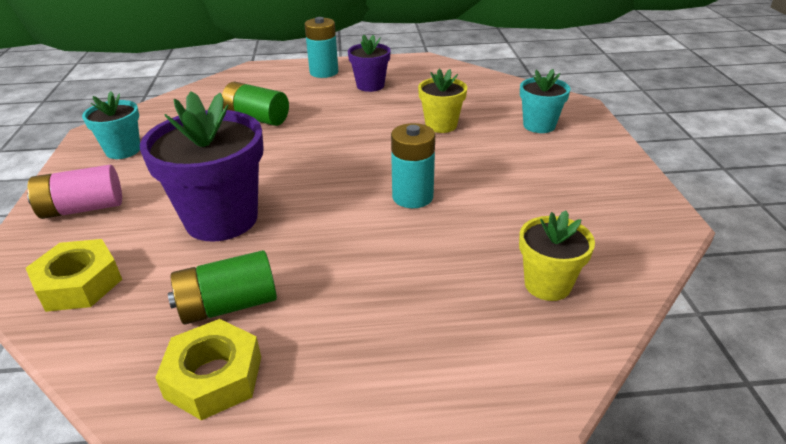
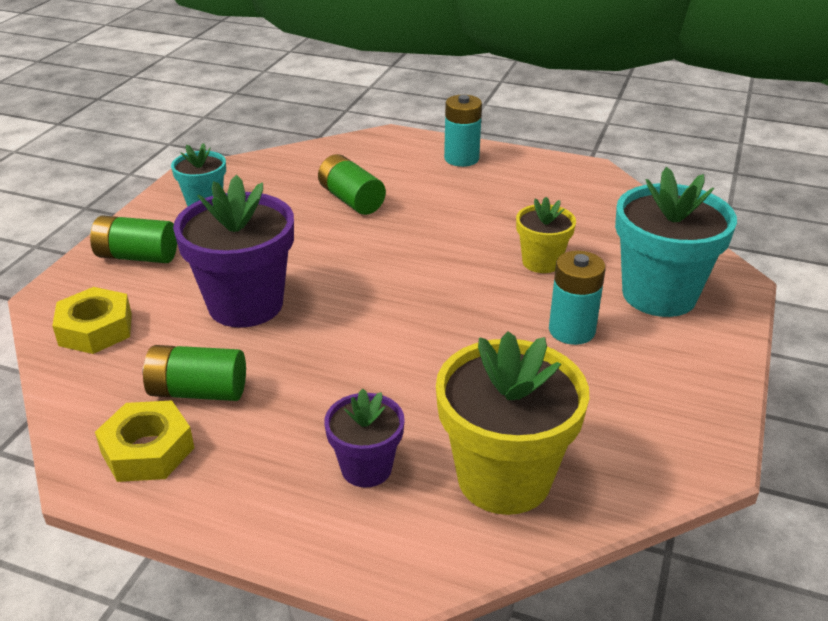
camera: 25 degrees right, 0 degrees up
pink battery [27,165,122,219] -> green battery [90,216,177,263]
purple flower pot [348,34,391,92] -> purple flower pot moved to [324,388,405,488]
turquoise battery [391,123,435,208] -> turquoise battery moved to [549,251,606,345]
yellow flower pot [519,211,595,301] -> yellow flower pot [436,331,589,515], size x1.81
turquoise flower pot [520,69,570,133] -> turquoise flower pot [615,167,737,317], size x1.81

